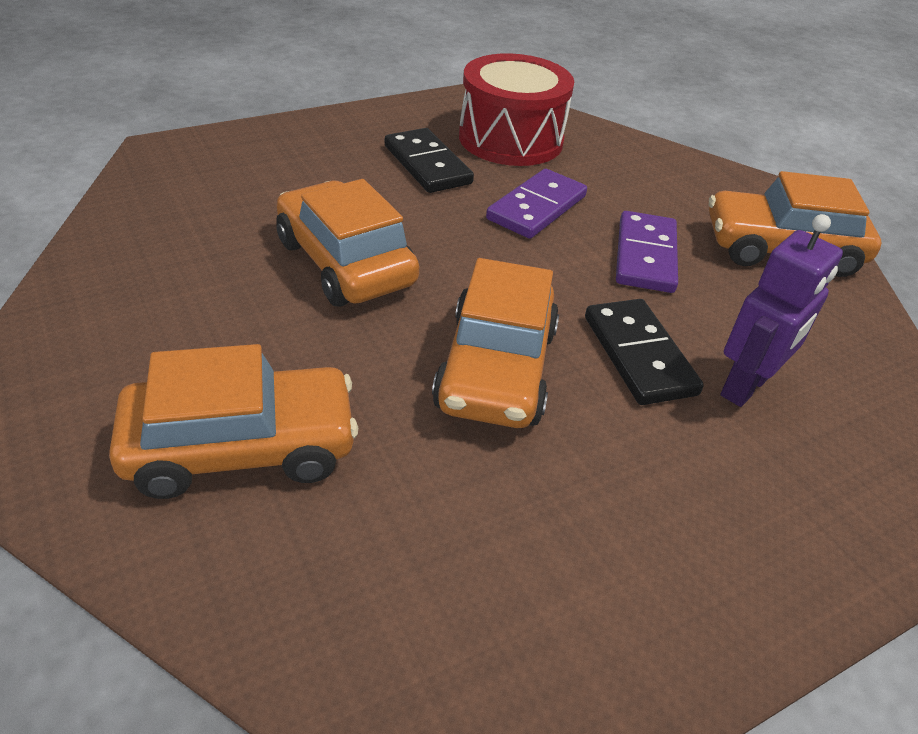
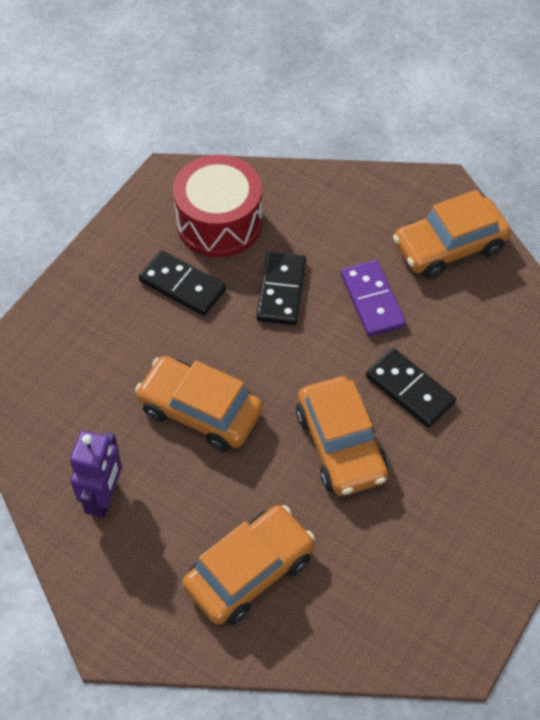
camera: 25 degrees left, 15 degrees up
purple domino [486,169,587,239] -> black domino [256,252,306,325]
purple robot [720,214,843,407] -> purple robot moved to [70,431,122,517]

